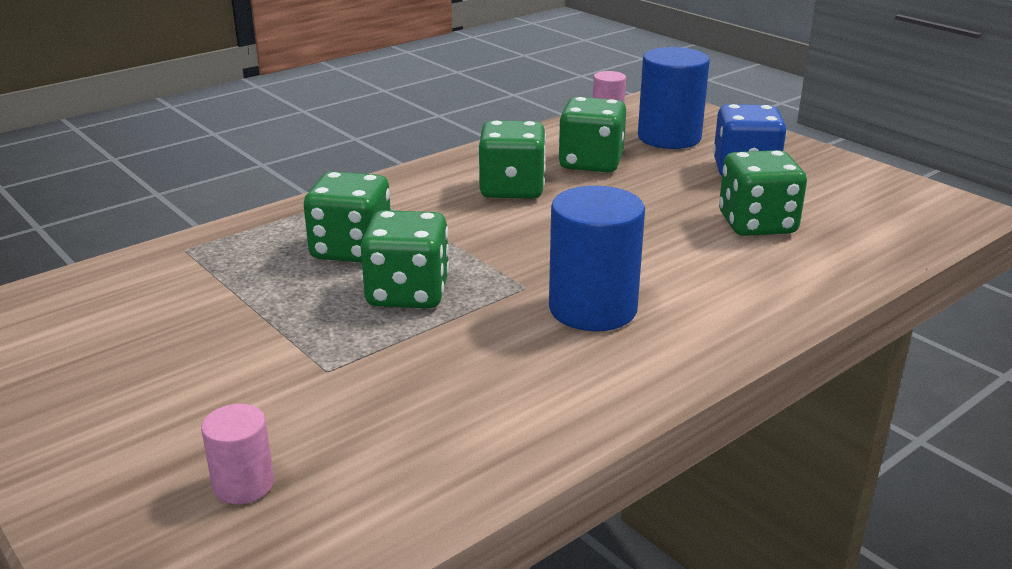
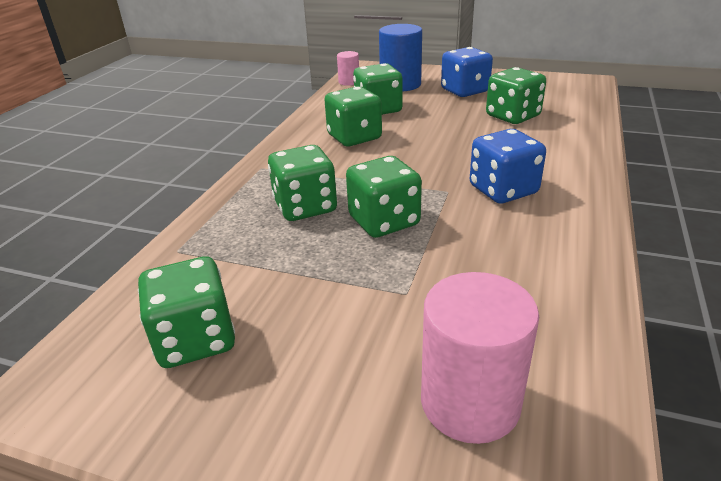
camera: 30 degrees left, 5 degrees up
pink cylinder [201,404,274,504] -> pink cylinder [421,272,539,444], size x1.89
blue cylinder [549,186,645,331] -> blue dice [470,129,546,204]
none -> green dice [138,257,235,368]

